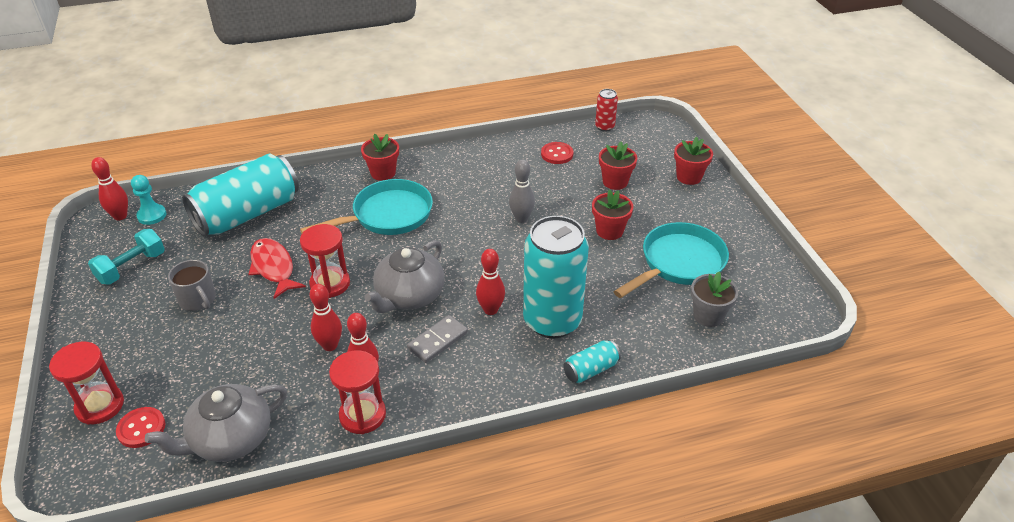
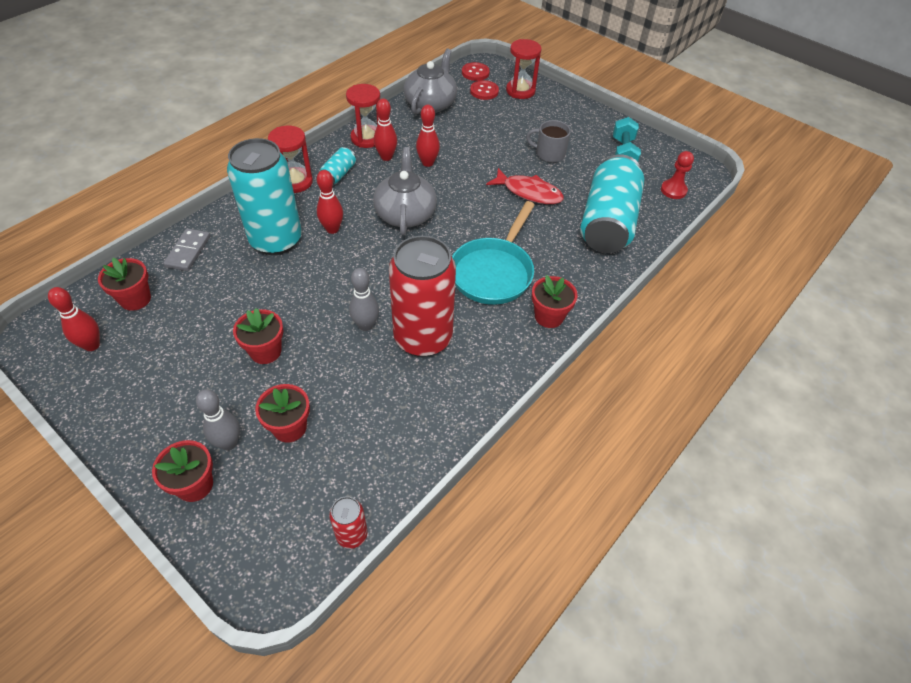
camera: 145 degrees right, 10 degrees up
red bowling pin [91,157,128,220] -> red bowling pin moved to [48,287,100,351]
turquoise pawn [131,175,166,225] -> red pawn [661,151,694,199]
red hourglass [300,224,350,298] -> red hourglass moved to [268,126,313,193]
grey domino [407,315,468,363] -> grey domino moved to [163,228,210,271]
red button [541,142,573,164] -> red button moved to [462,62,490,81]
turquoise can [563,340,621,383] -> turquoise can moved to [320,147,356,184]
turquoise pan [613,222,729,298] -> none
grey flower pot [691,272,738,327] -> red flower pot [98,258,151,311]
none -> grey bowling pin [196,389,240,450]
none -> red can [389,236,456,357]

